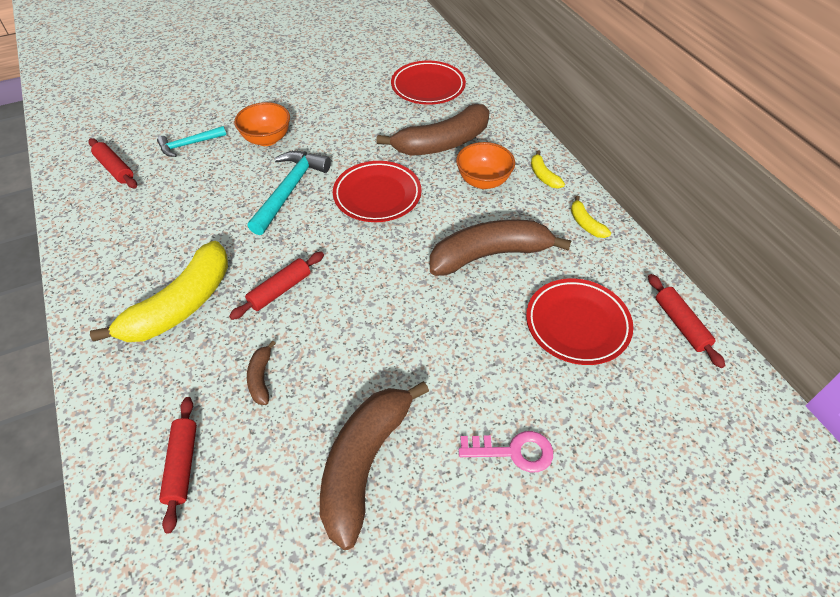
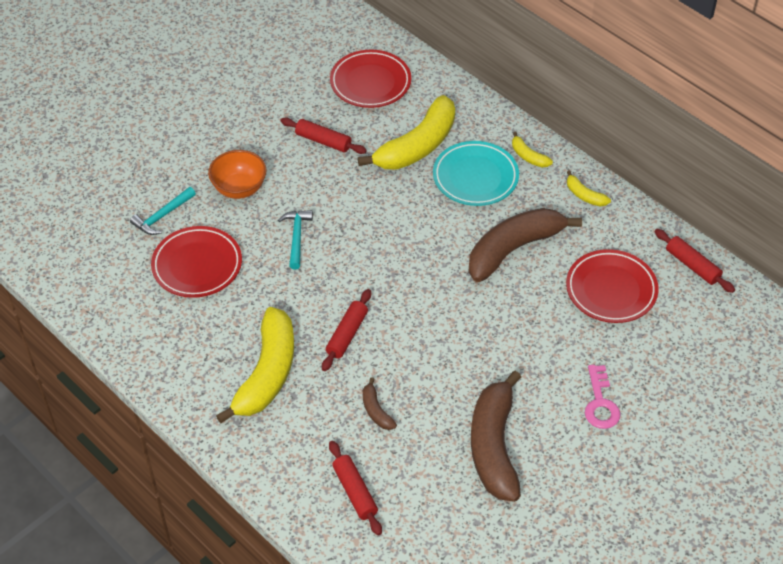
camera: 20 degrees left, 0 degrees up
red rolling pin [88,138,137,188] -> red rolling pin moved to [280,117,367,154]
turquoise hammer [248,151,331,235] -> turquoise hammer [278,210,313,269], size x0.61
red plate [333,161,422,222] -> red plate moved to [151,226,242,298]
brown banana [376,104,490,156] -> yellow banana [358,95,455,170]
orange bowl [456,142,515,189] -> turquoise plate [433,141,519,206]
pink key [459,431,553,472] -> pink key turned 105 degrees clockwise [585,365,621,429]

